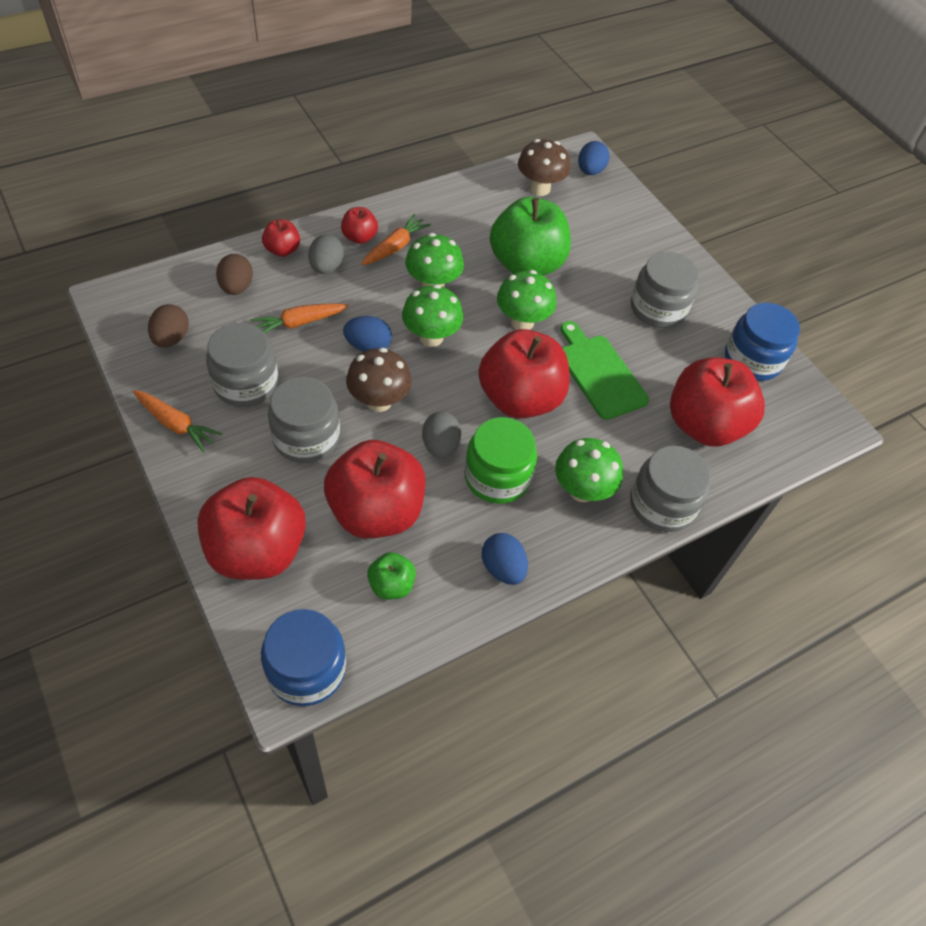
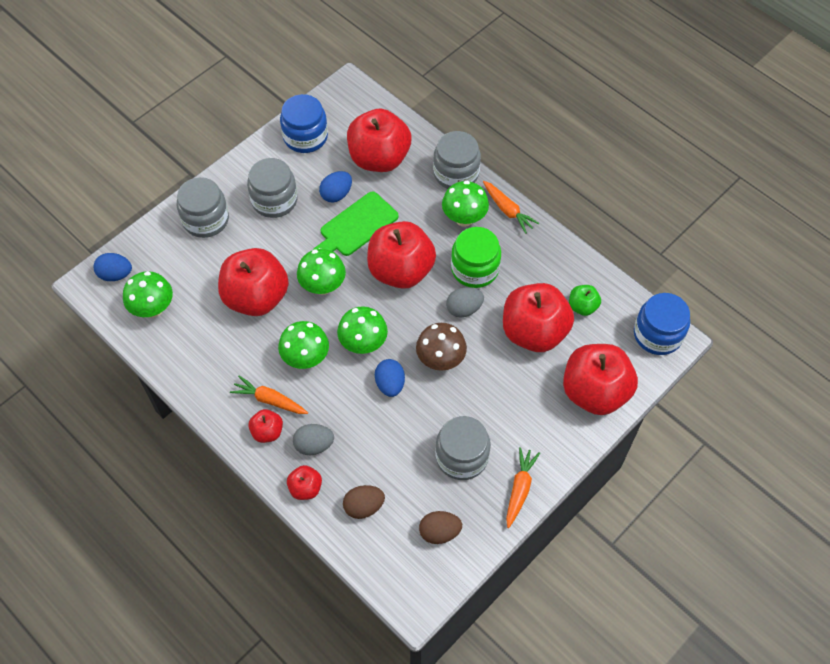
camera: 100 degrees left, 5 degrees up
orange carrot [251,303,349,333] -> orange carrot moved to [483,181,539,234]
grey jar [268,377,340,463] -> grey jar moved to [177,177,229,238]
blue egg [482,533,528,585] -> blue egg moved to [319,171,352,203]
green apple [490,197,571,276] -> red apple [218,248,289,316]
brown mushroom [518,139,570,196] -> green mushroom [123,271,173,318]

